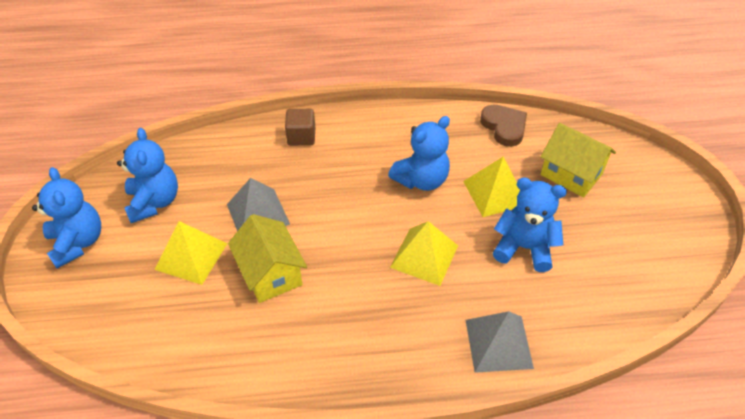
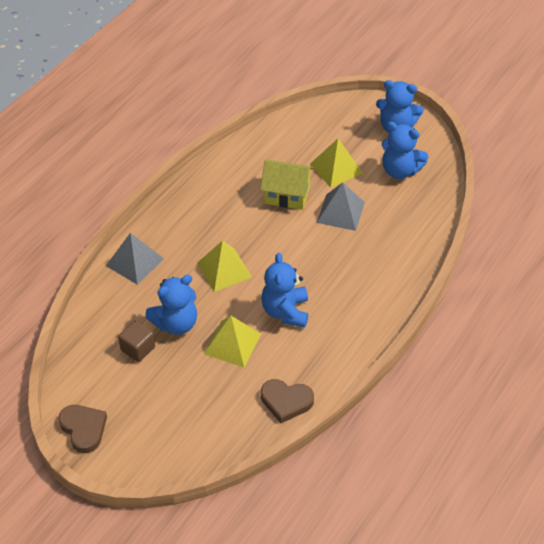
camera: 130 degrees right, 0 degrees up
brown cube [285,109,315,146] -> brown cube moved to [118,321,155,362]
yellow house [540,123,616,197] -> none
none -> brown heart [58,405,107,453]

